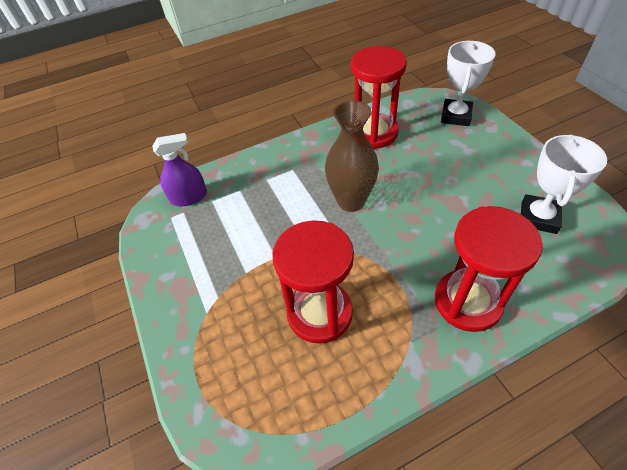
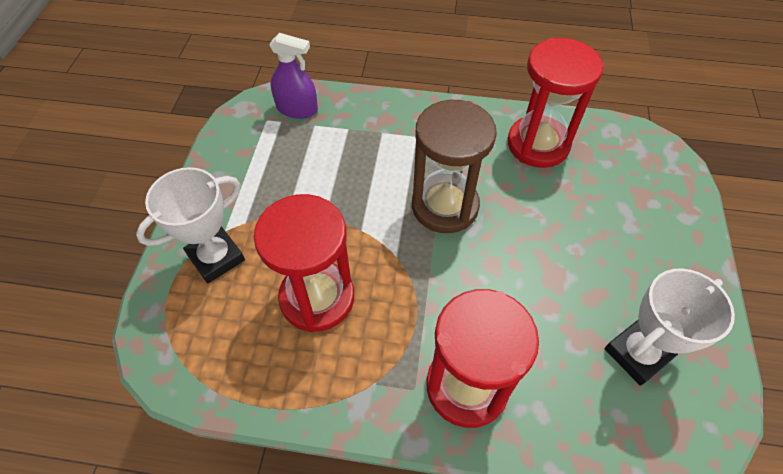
camera: 30 degrees right, 5 degrees up
brown vase [325,100,379,212] -> brown hourglass [412,100,497,233]
white trophy [441,41,496,126] -> white trophy moved to [136,167,245,283]

